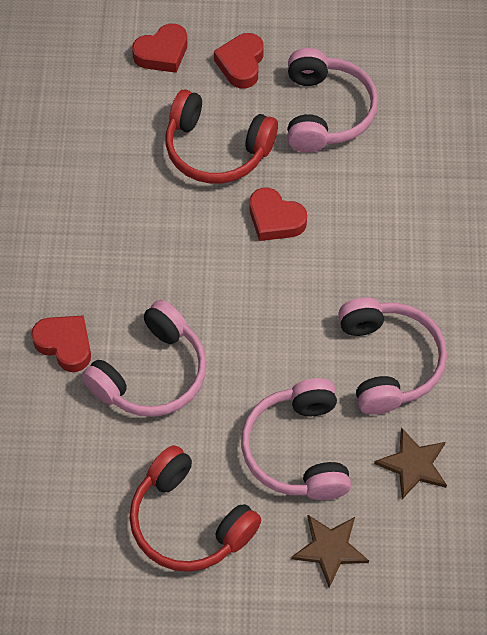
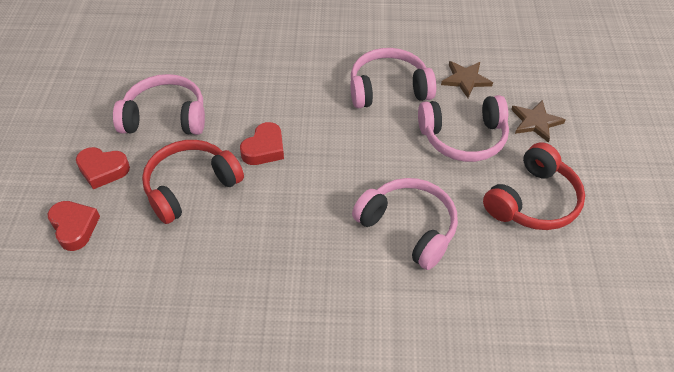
camera: 90 degrees left, 10 degrees down
red heart [31,315,91,372] -> none
red headphones [166,90,278,184] -> red headphones turned 150 degrees counterclockwise [142,140,244,224]

